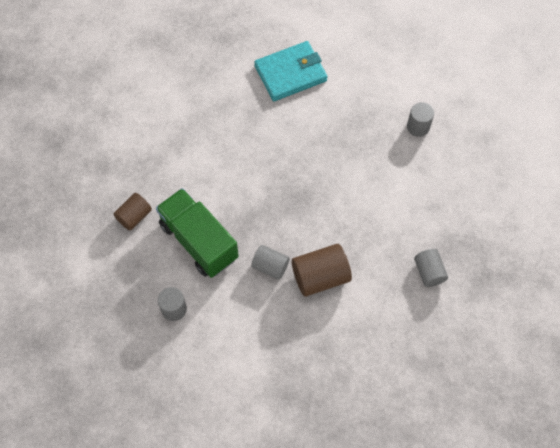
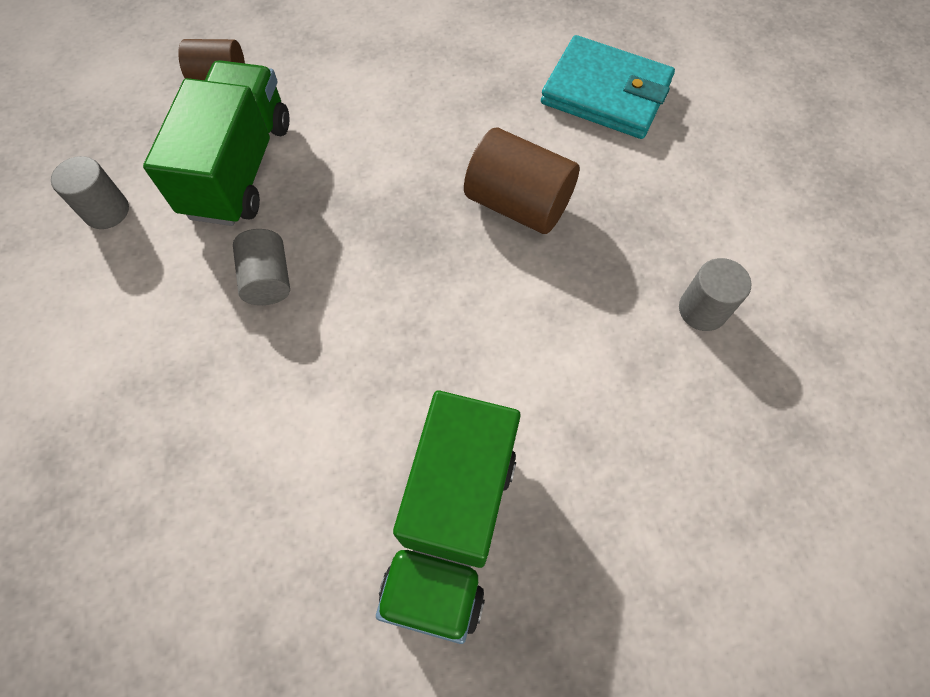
camera: 50 degrees right, 0 degrees up
brown cylinder [292,244,352,297] -> brown cylinder moved to [464,128,580,234]
grey cylinder [414,249,448,287] -> green truck [376,391,521,644]

